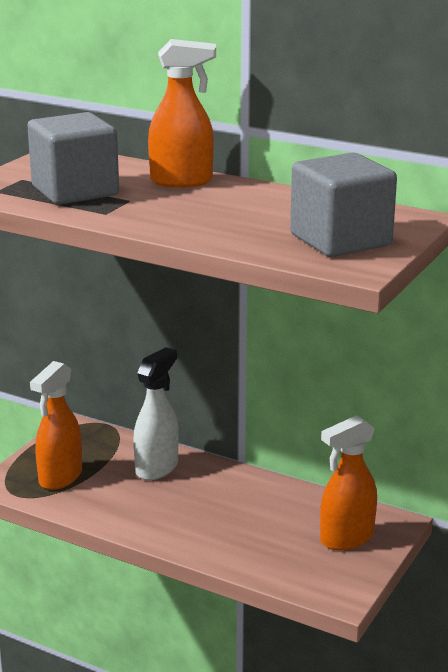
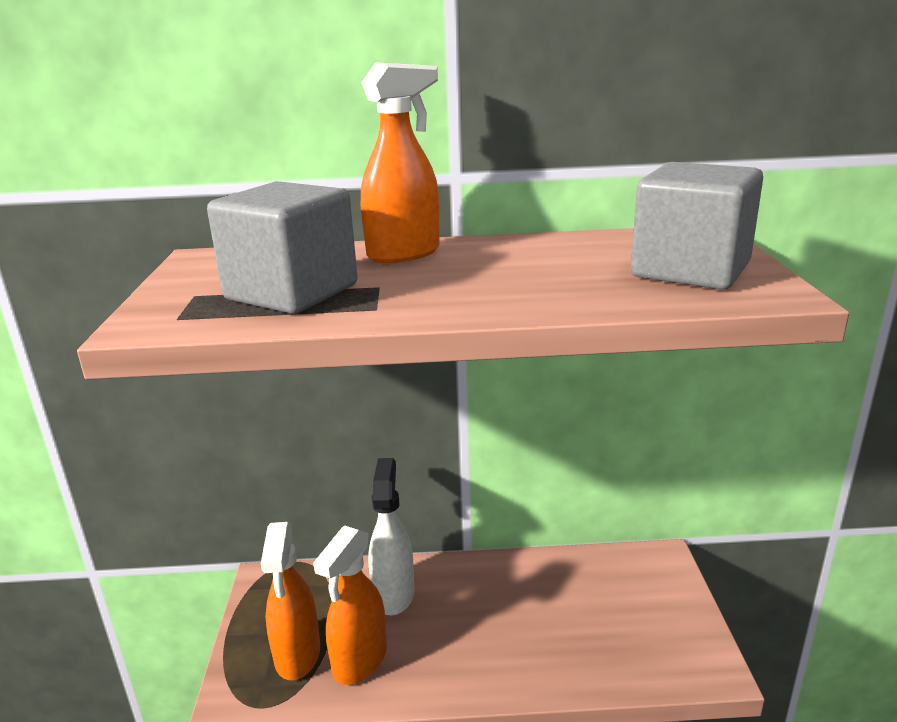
camera: 30 degrees left, 0 degrees up
orange spray bottle [320,415,377,550] -> orange spray bottle moved to [313,525,387,685]

